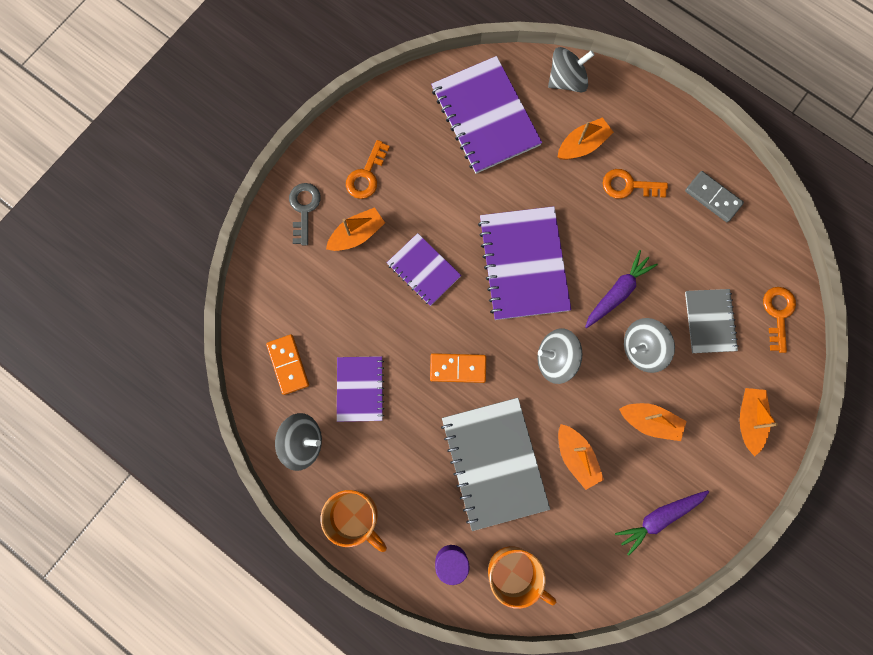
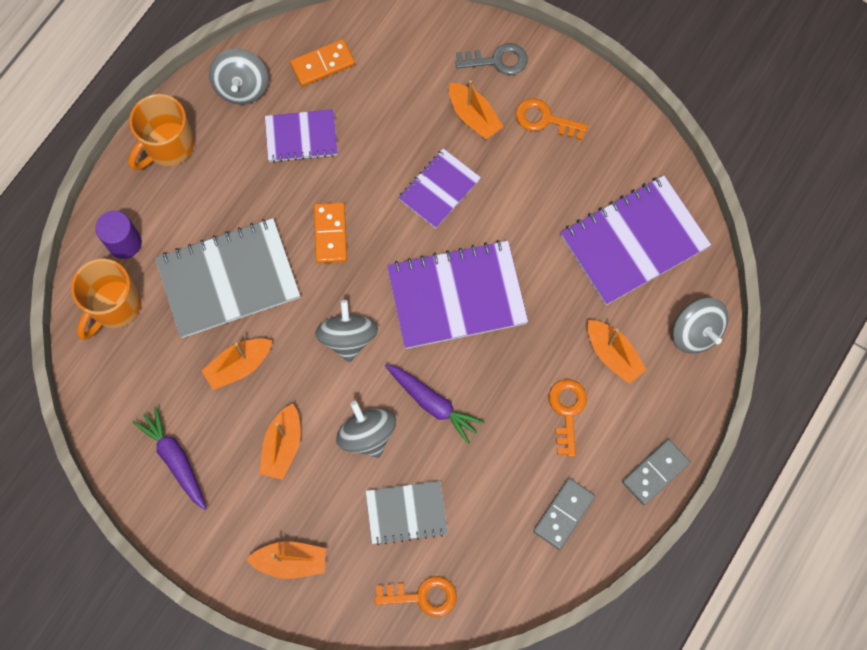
camera: 85 degrees right, 5 degrees down
none -> grey domino [622,439,690,505]

